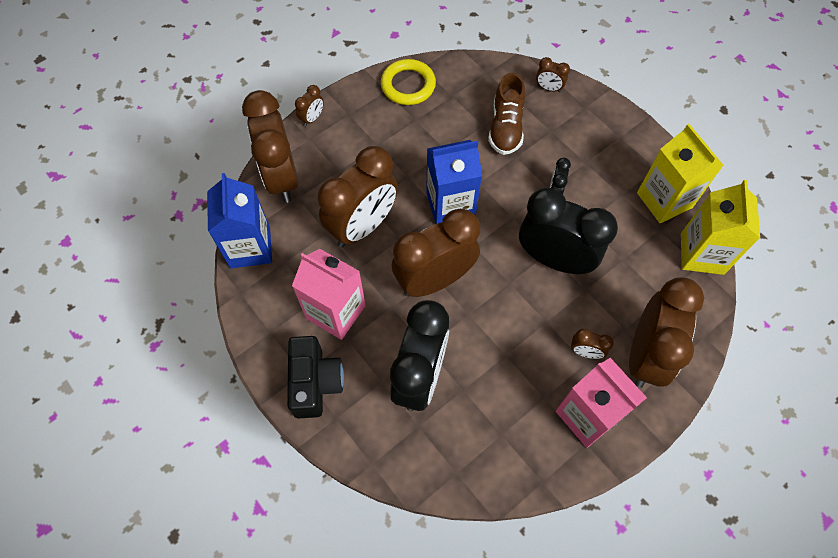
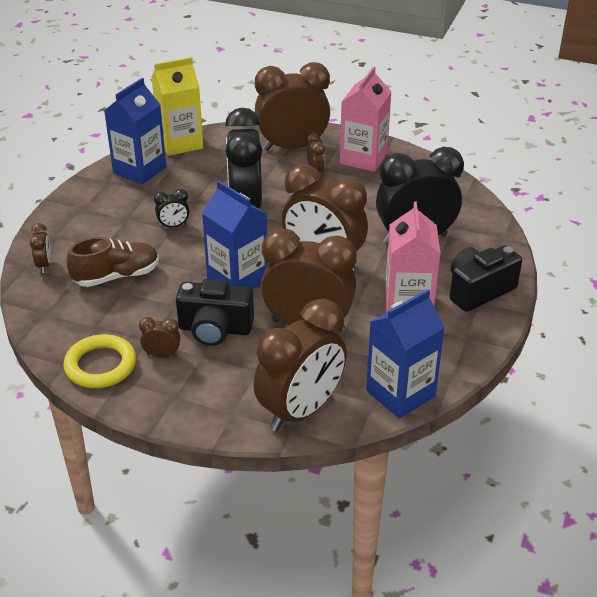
camera: 120 degrees left, 25 degrees down
brown clock [295,85,324,127] -> brown clock moved to [139,317,181,358]
yellow carton [637,124,724,223] -> blue carton [104,78,166,185]
none -> black camera [176,279,254,346]

